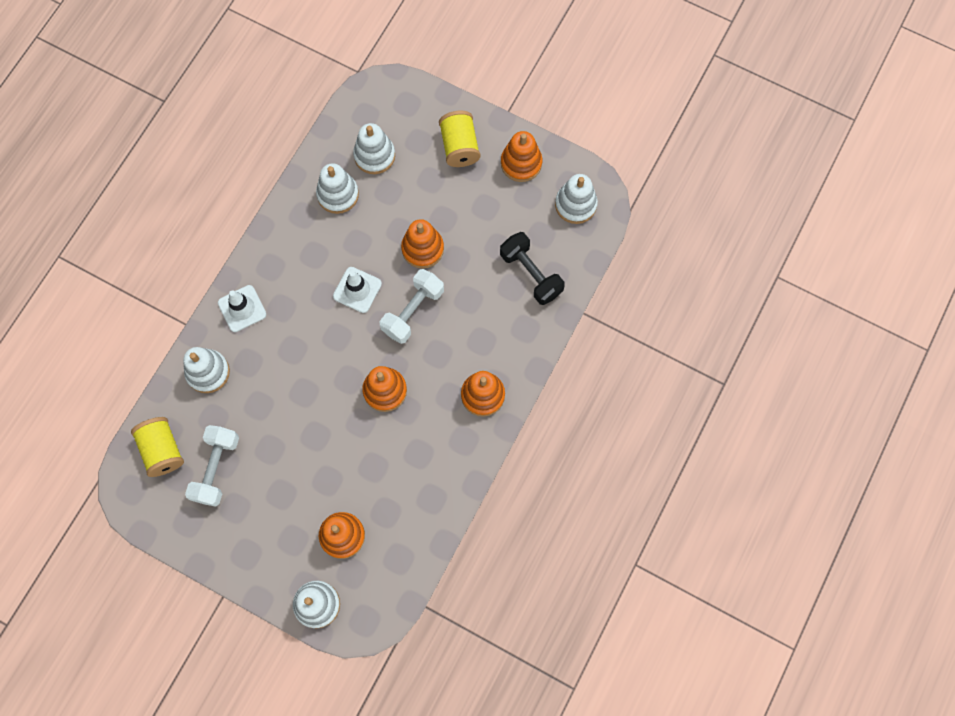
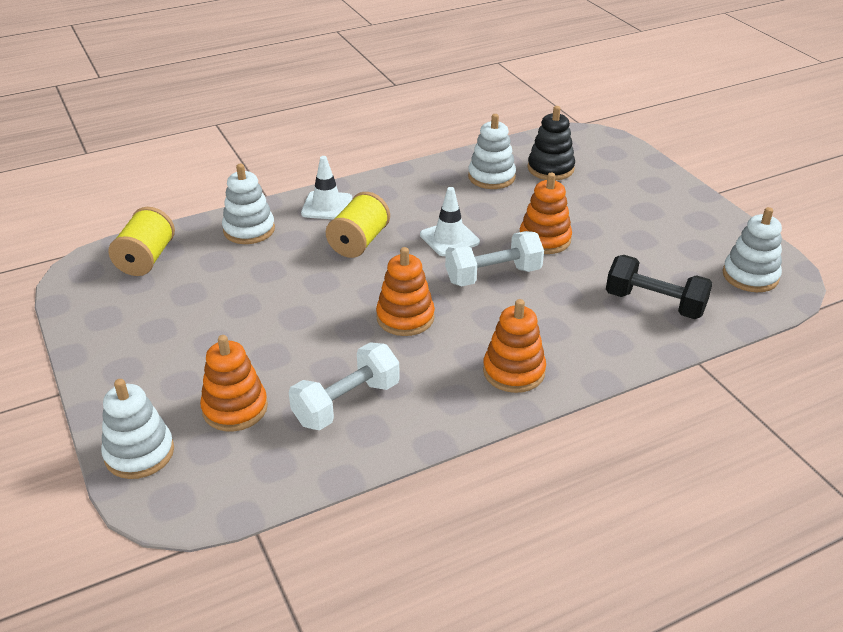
camera: 35 degrees right, 35 degrees down
white dumbbell [185,425,239,507] -> white dumbbell moved to [289,342,400,430]
white stacking toy [353,123,395,174] -> black stacking toy [528,106,575,180]
yellow spool [439,110,480,167] -> yellow spool moved to [326,192,390,258]
black dumbbell [500,232,565,305] -> black dumbbell turned 60 degrees counterclockwise [606,255,713,319]
orange stacking toy [501,131,542,182] -> none

